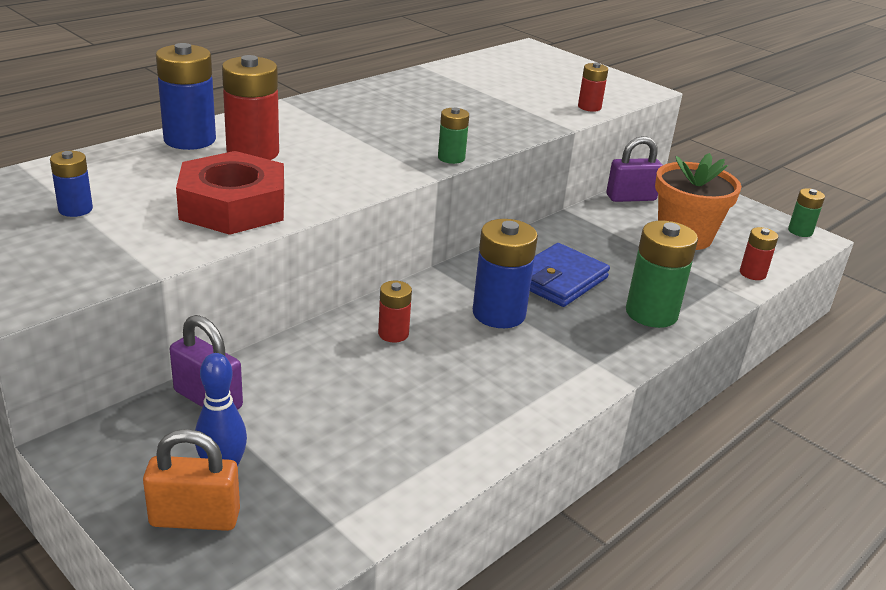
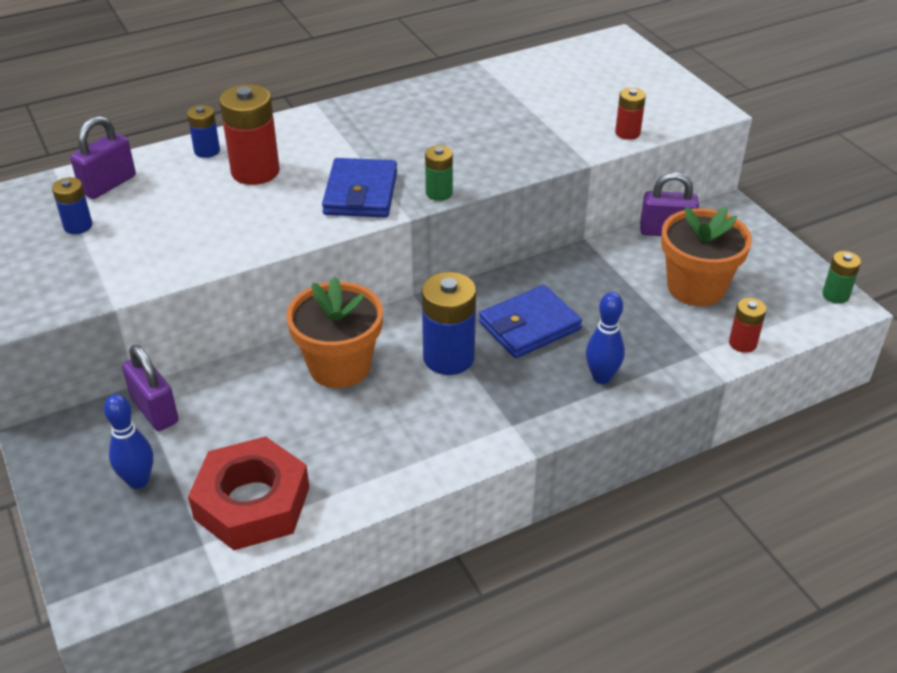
camera: 20 degrees right, 10 degrees up
orange padlock [143,429,240,531] -> none
blue battery [156,43,216,150] -> blue battery [187,105,220,158], size x0.55
red nut [176,151,284,235] -> red nut moved to [188,436,309,550]
red battery [378,281,412,342] -> orange flower pot [286,276,383,388]
green battery [626,220,698,328] -> blue bowling pin [586,292,625,384]
none -> purple padlock [70,116,136,199]
none -> blue wallet [322,158,397,218]

